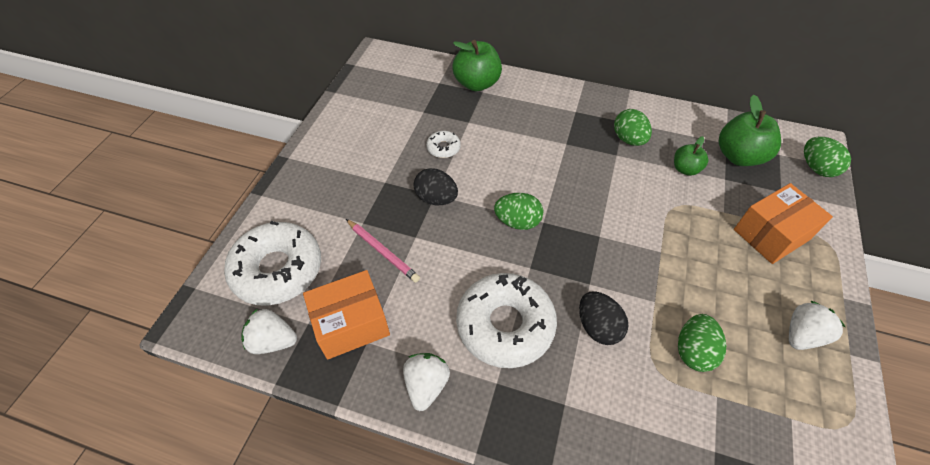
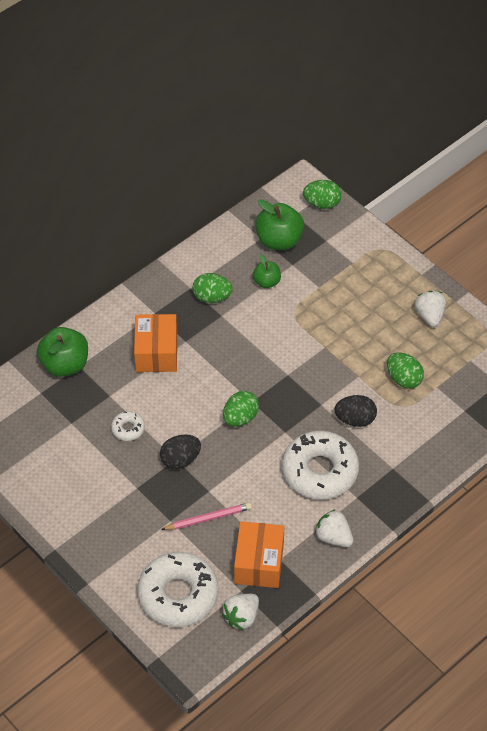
camera: 60 degrees left, 0 degrees up
orange box [734,183,833,264] -> orange box moved to [134,314,177,372]

